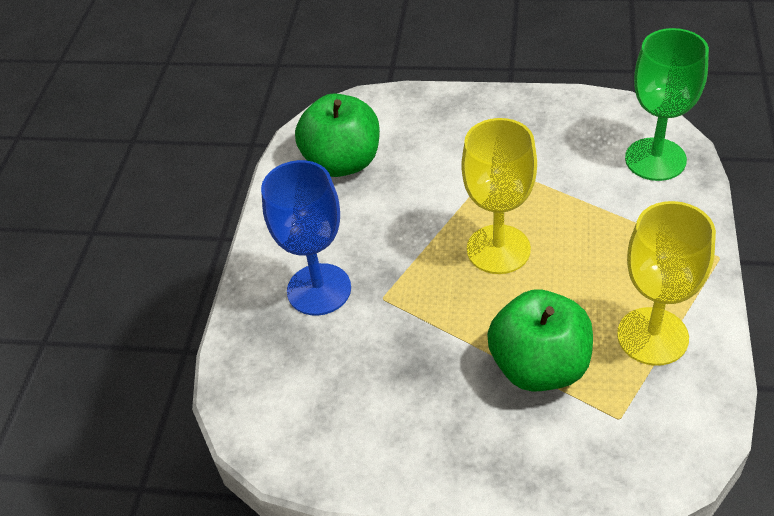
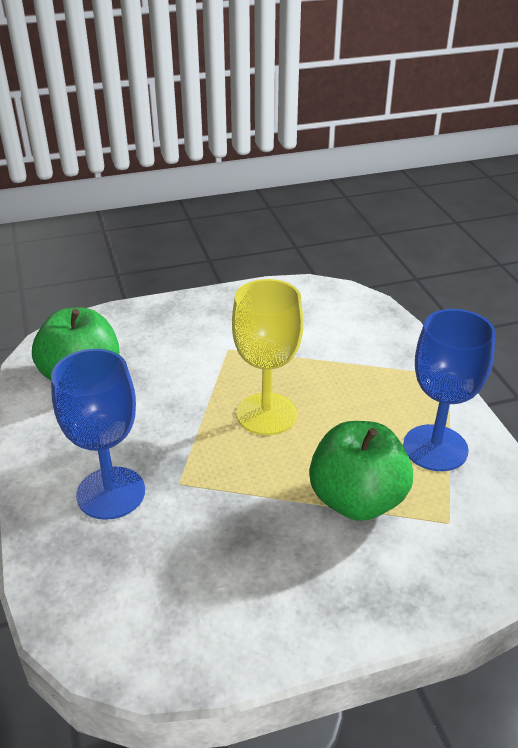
camera: 30 degrees left, 10 degrees down
yellow goblet [617,201,716,366] -> blue goblet [403,309,496,471]
green goblet [625,28,709,181] -> none

